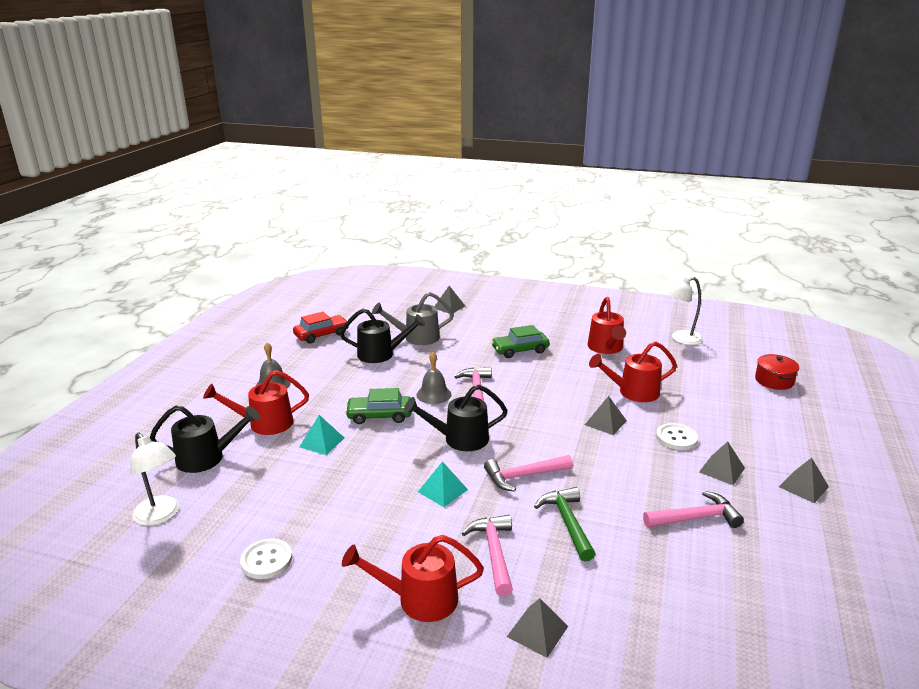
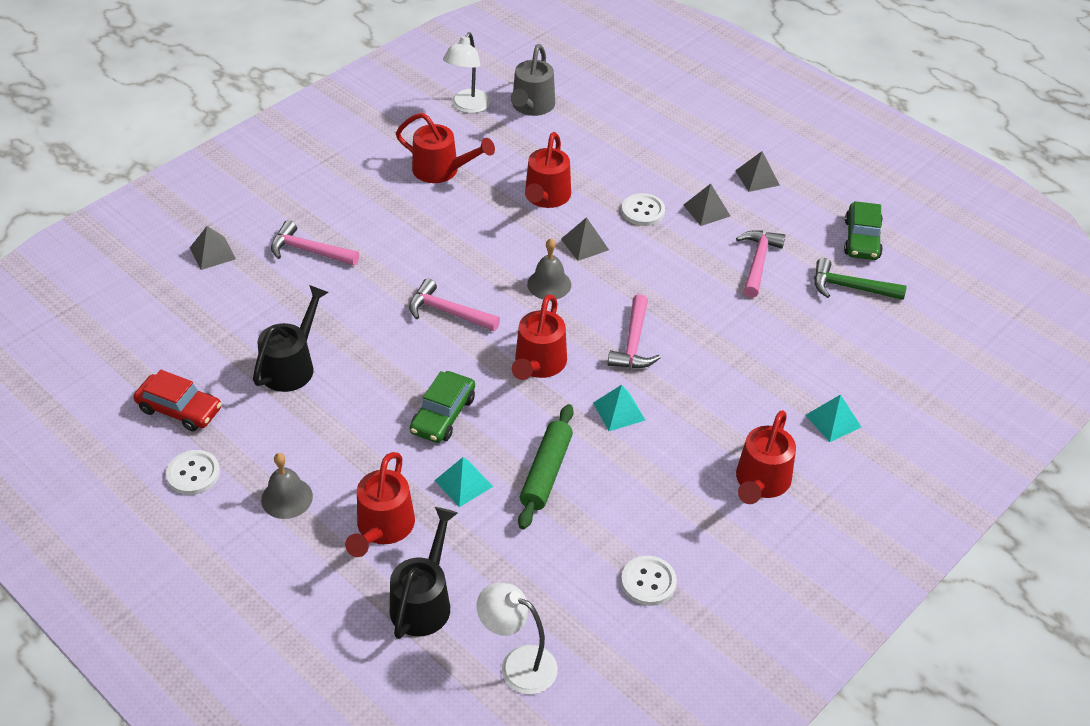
camera: 65 degrees left, 20 degrees up
white lamp [130,433,180,526] -> white lamp turned 135 degrees counterclockwise [477,583,558,694]
red car [293,312,349,344] -> red car turned 120 degrees clockwise [133,370,221,431]
grey watering can [372,292,454,345] -> grey watering can moved to [511,44,555,116]
black watering can [404,385,508,451] -> red watering can [512,294,567,380]
grey bell [416,351,452,404] -> grey bell moved to [527,238,571,299]
pink hammer [462,515,513,596] -> pink hammer moved to [271,220,359,266]
green car [491,325,550,358] -> green car moved to [844,201,883,260]
grey pyramid [507,598,568,658] -> turquoise pyramid [805,394,861,442]
green hammer [534,487,595,562] -> green hammer moved to [814,258,907,300]
red pot [755,354,799,390] -> none
none -> white button [166,450,220,495]
none -> green rolling pin [518,404,574,529]

